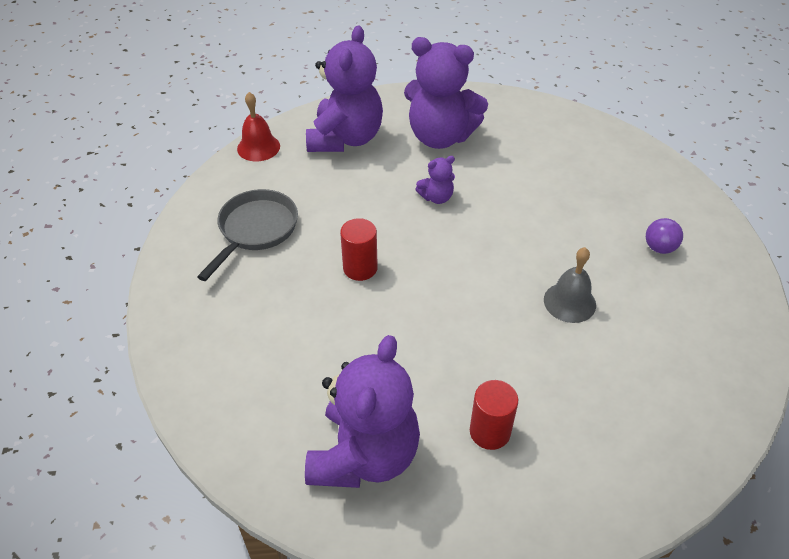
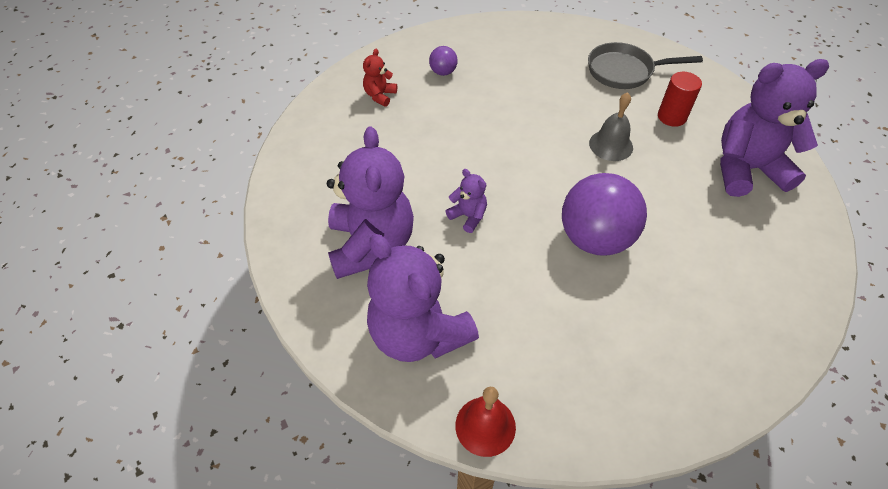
camera: 115 degrees left, 5 degrees up
grey pan [197,189,298,281] -> grey pan moved to [588,42,703,89]
purple teddy bear [306,25,383,152] -> purple teddy bear turned 120 degrees counterclockwise [367,234,479,362]
red cylinder [340,218,378,281] -> purple ball [562,173,647,255]
grey bell [544,247,596,323] -> grey bell moved to [589,92,633,161]
none -> red teddy bear [363,49,397,107]

